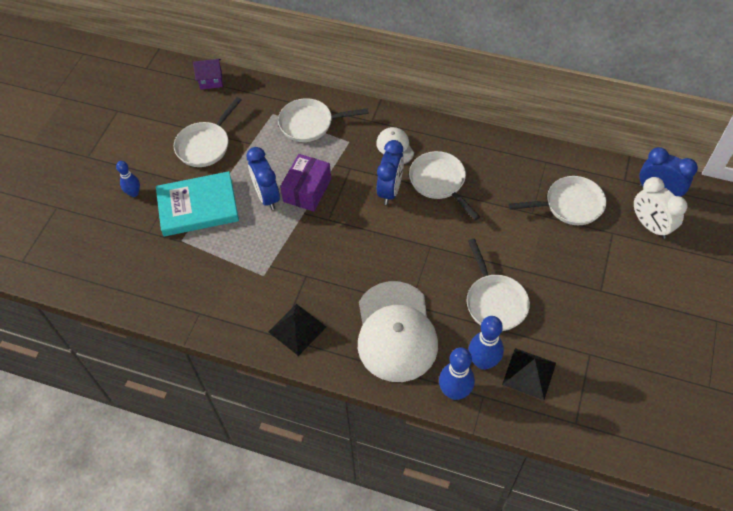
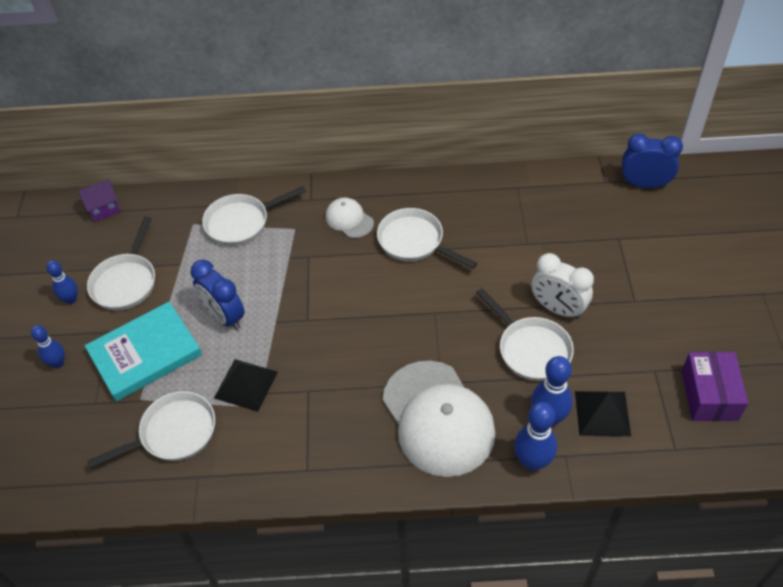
camera: 20 degrees left, 5 degrees down
black pyramid [268,304,326,356] -> black pyramid moved to [214,359,278,412]
purple box [280,154,331,212] -> purple box moved to [682,352,748,421]
blue clock [377,140,404,205] -> none
white pan [509,176,606,225] -> white pan moved to [87,391,215,469]
white clock [634,177,687,239] -> white clock moved to [531,253,594,319]
none -> blue bowling pin [46,260,78,304]

